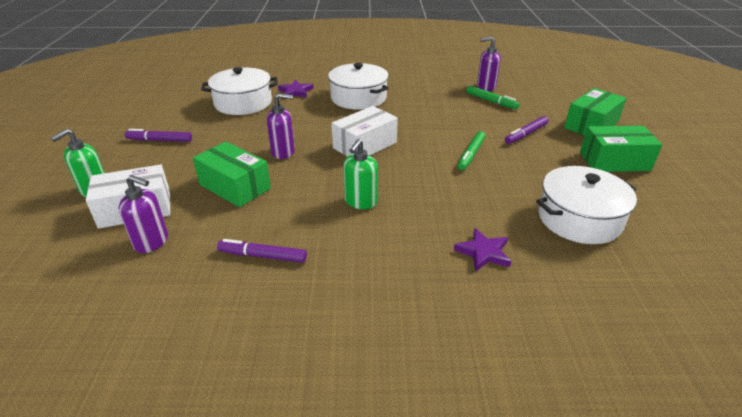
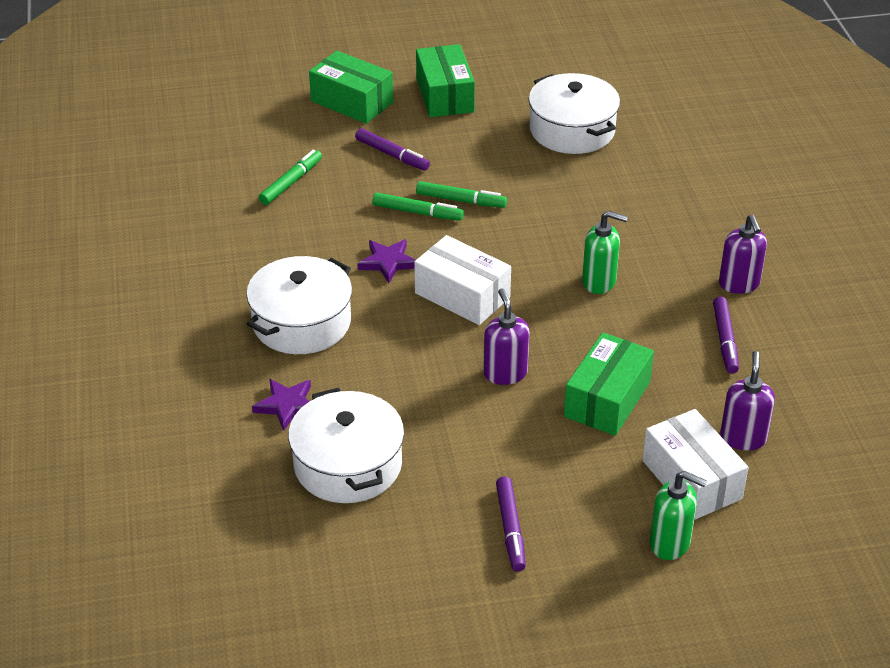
camera: 100 degrees left, 5 degrees up
purple star [454,228,511,272] -> purple star moved to [358,239,416,283]
purple soap dispenser [477,37,501,91] -> purple soap dispenser moved to [719,215,767,294]
none -> green marker [372,193,464,221]

